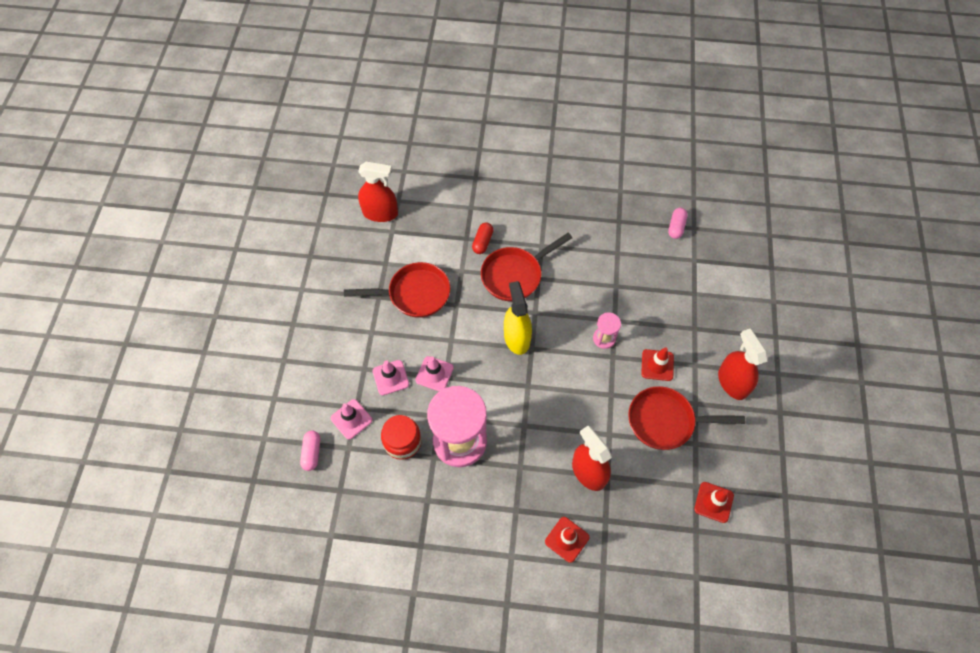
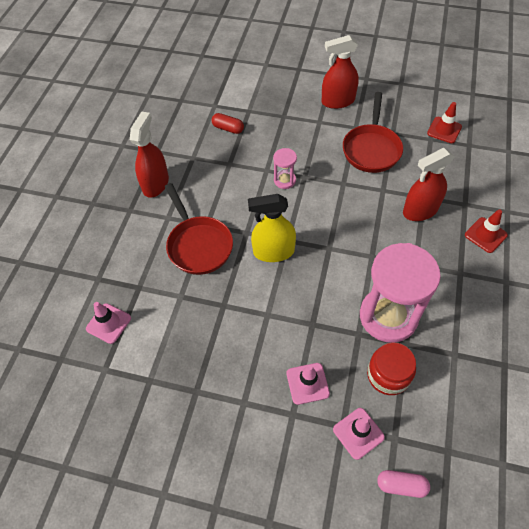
camera: 80 degrees left, 5 degrees down
red pan [344,262,450,318] -> none
red spray bottle [358,162,398,222] -> red spray bottle moved to [130,111,169,198]
pink traffic cone [415,356,454,391] -> pink traffic cone moved to [86,302,131,344]
red capsule [472,222,493,254] -> red capsule moved to [212,113,244,134]
red traffic cone [641,347,674,381] -> none
pink capsule [668,208,688,239] -> none

